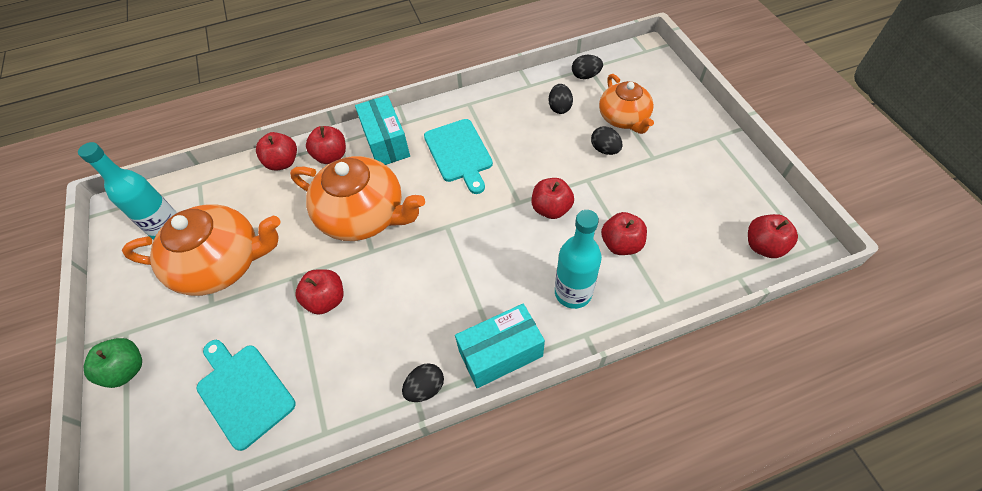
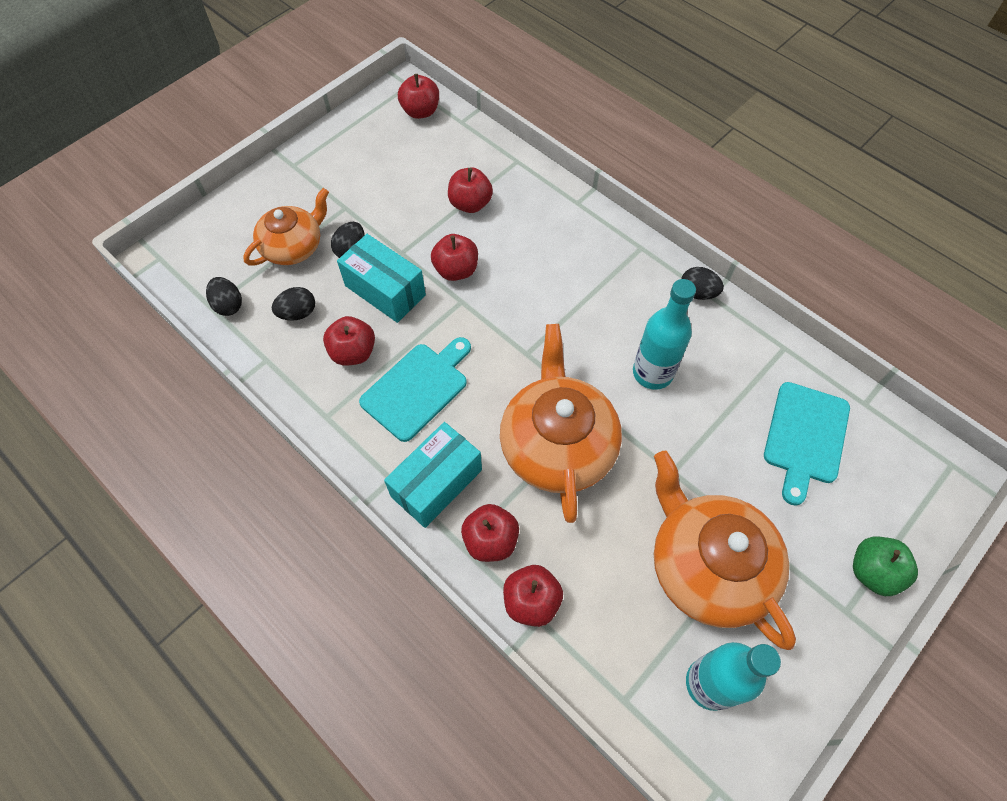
camera: 120 degrees left, 5 degrees up
red apple [295,269,343,315] -> red apple moved to [323,316,375,366]
turquoise box [455,304,545,388] -> turquoise box moved to [337,234,426,323]
turquoise bottle [555,210,602,309] -> turquoise bottle moved to [633,279,696,390]

